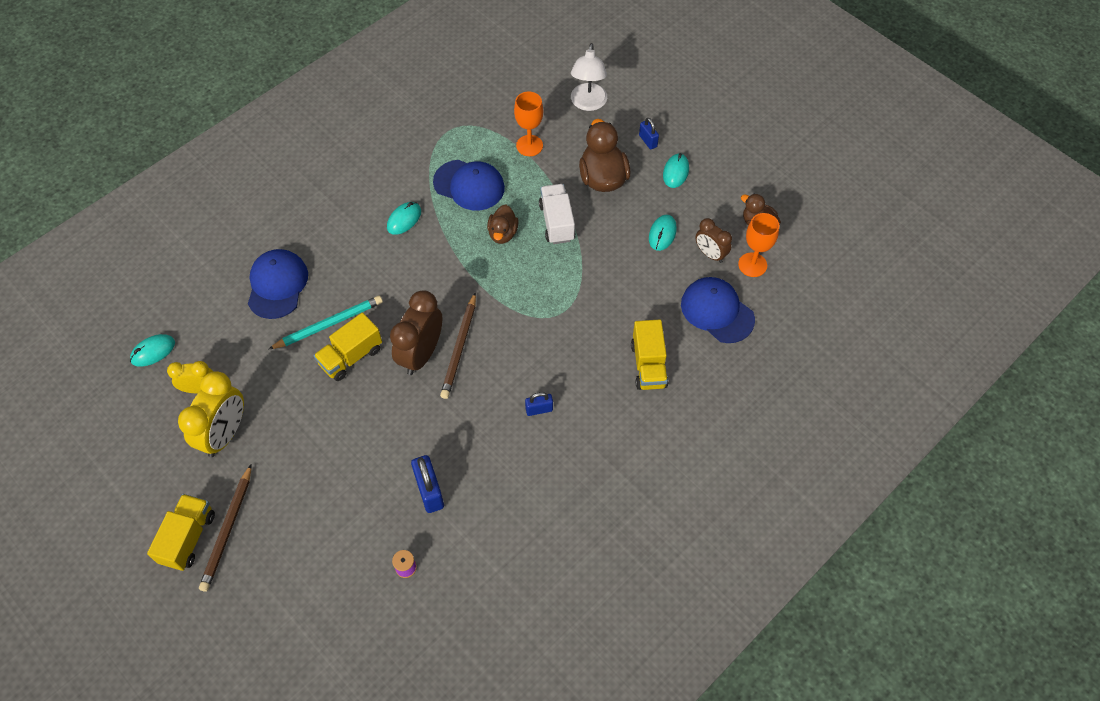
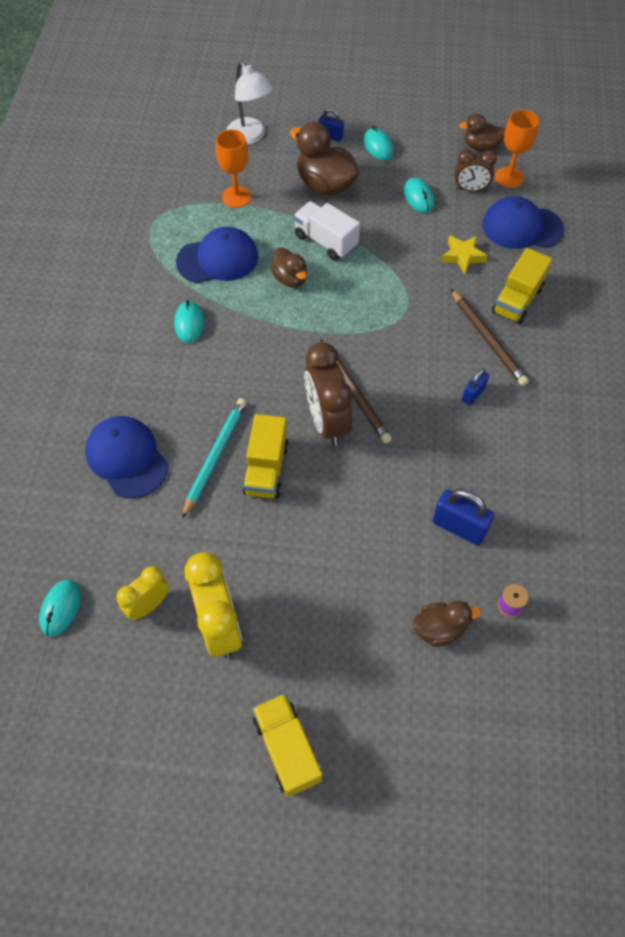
camera: 40 degrees left, 0 degrees up
brown pencil [199,464,252,592] -> brown pencil moved to [451,289,529,386]
yellow truck [631,319,669,390] -> yellow truck turned 75 degrees clockwise [492,248,552,324]
none -> brown duck [413,601,481,647]
none -> yellow star [441,235,488,274]

